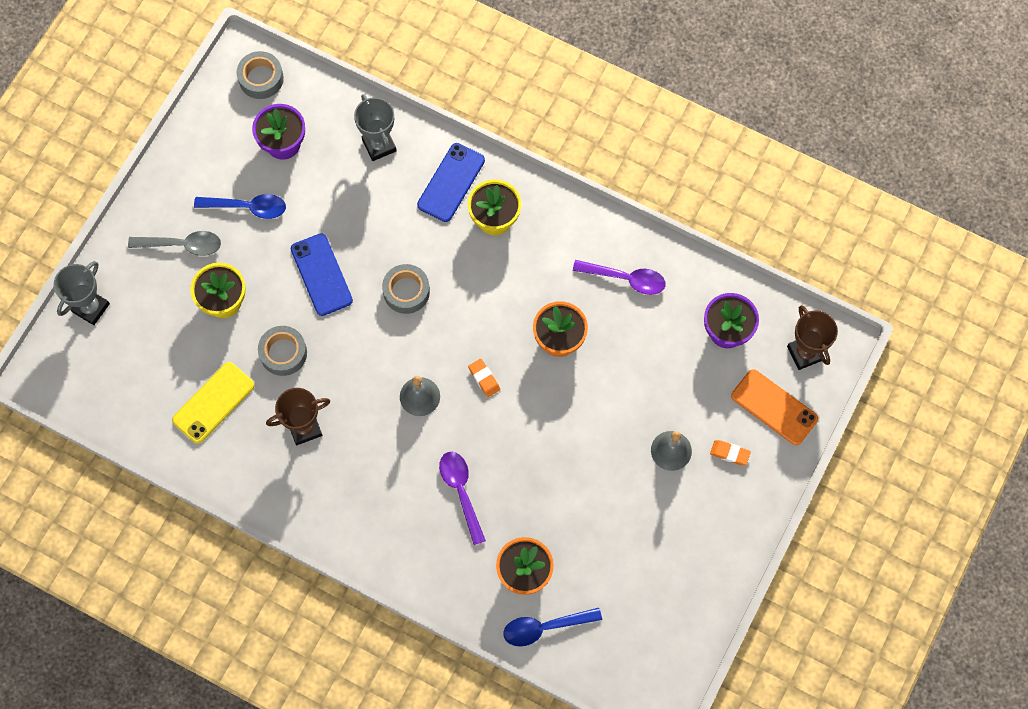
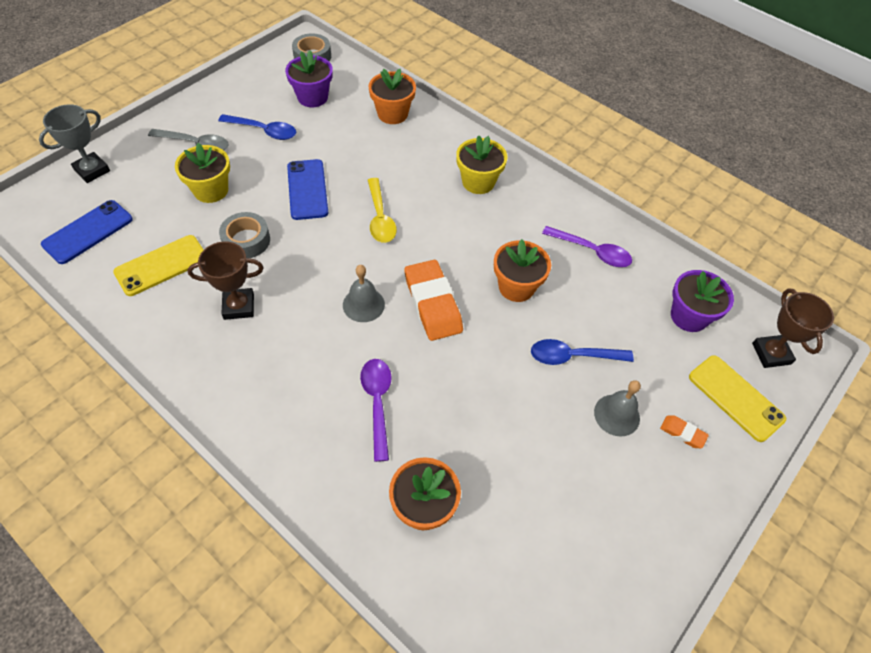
camera: 10 degrees right, 15 degrees down
grey trophy [354,94,397,161] -> orange flower pot [369,69,416,124]
grey tape [382,264,430,314] -> yellow spoon [368,178,397,243]
blue phone [417,143,485,222] -> blue phone moved to [41,200,133,264]
orange eraser [468,358,500,397] -> orange eraser [405,260,463,341], size x2.17
blue spoon [503,608,602,647] -> blue spoon moved to [531,339,634,365]
orange phone [731,369,818,445] -> yellow phone [689,355,786,442]

